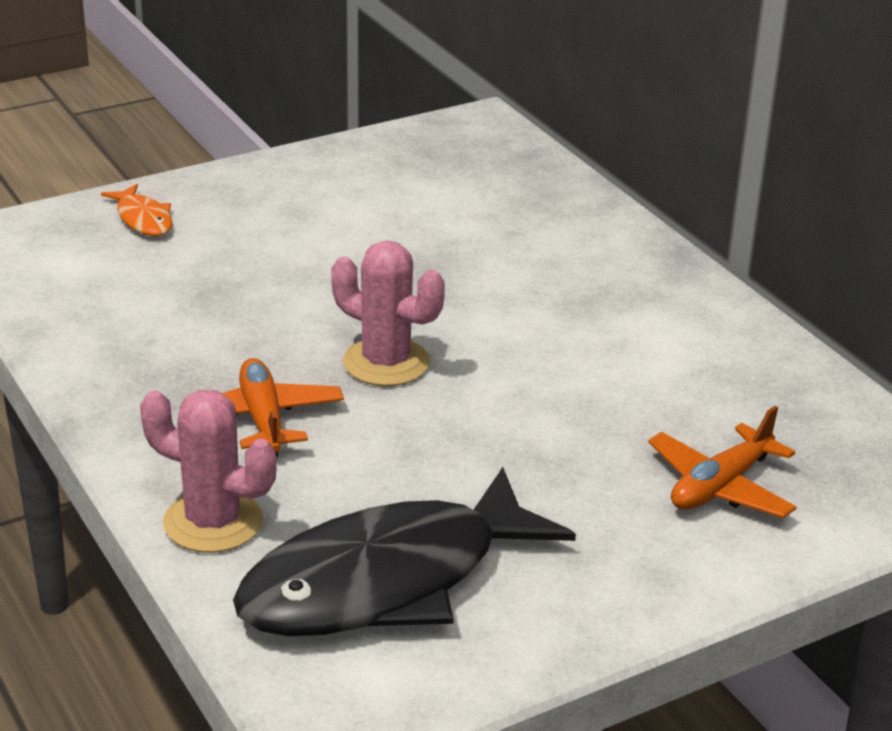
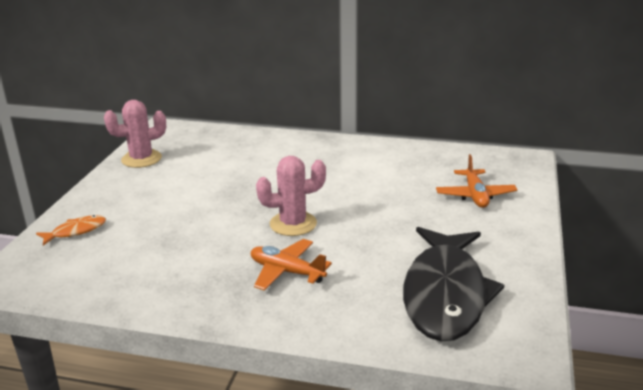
camera: 45 degrees left, 5 degrees down
orange fish [101,184,172,236] -> orange fish turned 45 degrees counterclockwise [36,215,106,245]
pink cactus [140,390,277,553] -> pink cactus moved to [104,100,166,168]

